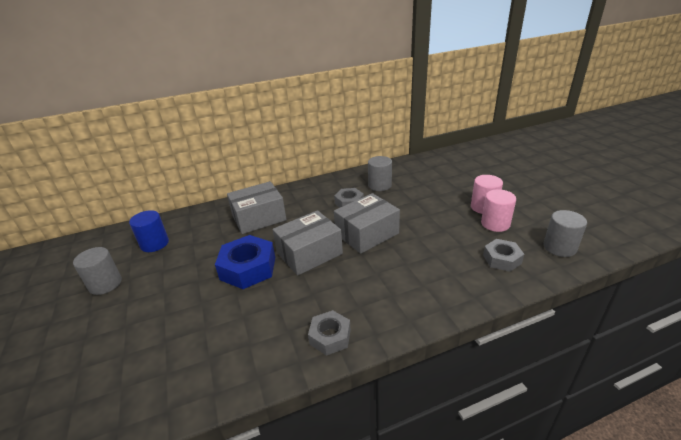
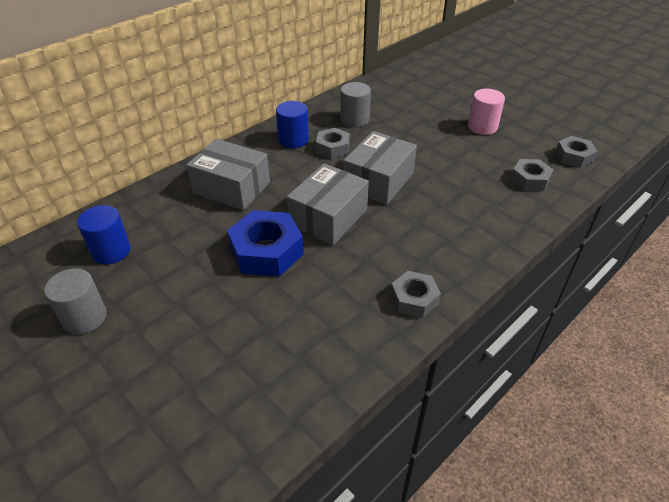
camera: 25 degrees left, 10 degrees up
grey box [227,181,287,234] -> grey box turned 75 degrees clockwise [186,139,270,210]
pink cylinder [481,189,516,232] -> none
grey cylinder [543,210,587,257] -> grey nut [555,136,598,168]
none -> blue cylinder [276,101,309,148]

